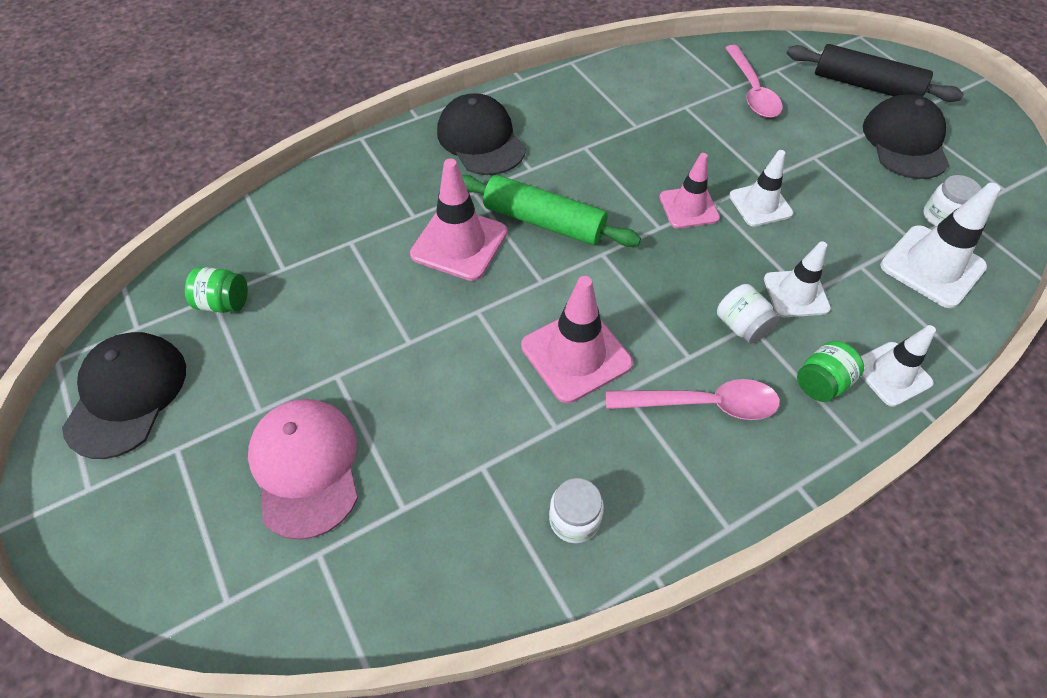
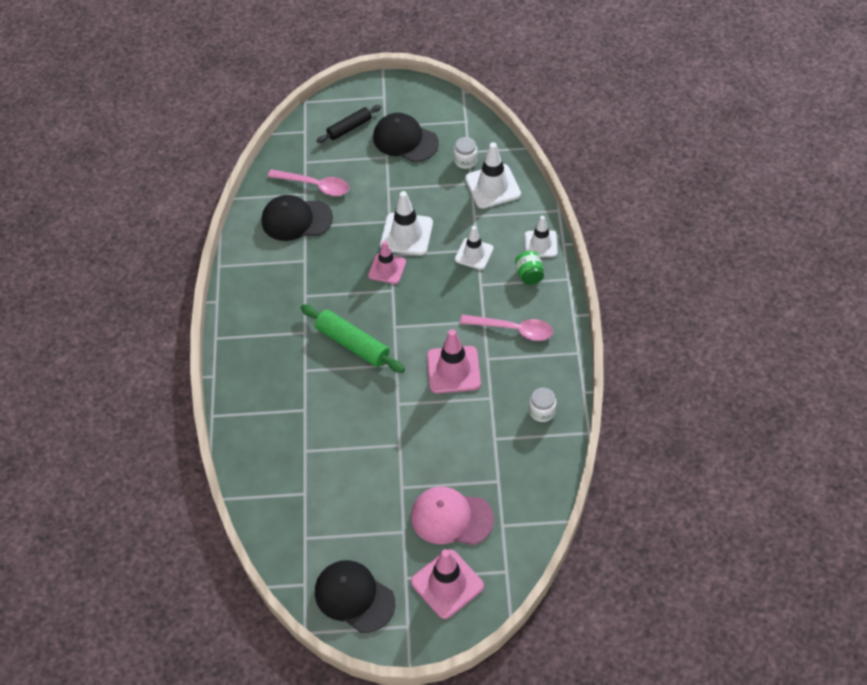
camera: 60 degrees left, 0 degrees up
green jar [185,267,248,313] -> none
pink traffic cone [410,159,507,281] -> pink traffic cone moved to [411,549,484,619]
black cap [437,93,526,175] -> black cap moved to [262,195,333,241]
green rolling pin [462,175,641,247] -> green rolling pin turned 75 degrees clockwise [301,304,405,373]
pink spoon [606,379,780,420] -> pink spoon turned 75 degrees clockwise [460,314,553,341]
white jar [717,284,779,344] -> none
white traffic cone [729,150,793,227] -> white traffic cone [380,191,433,256], size x1.50
black rolling pin [786,44,964,102] -> black rolling pin [316,105,381,143], size x0.66

